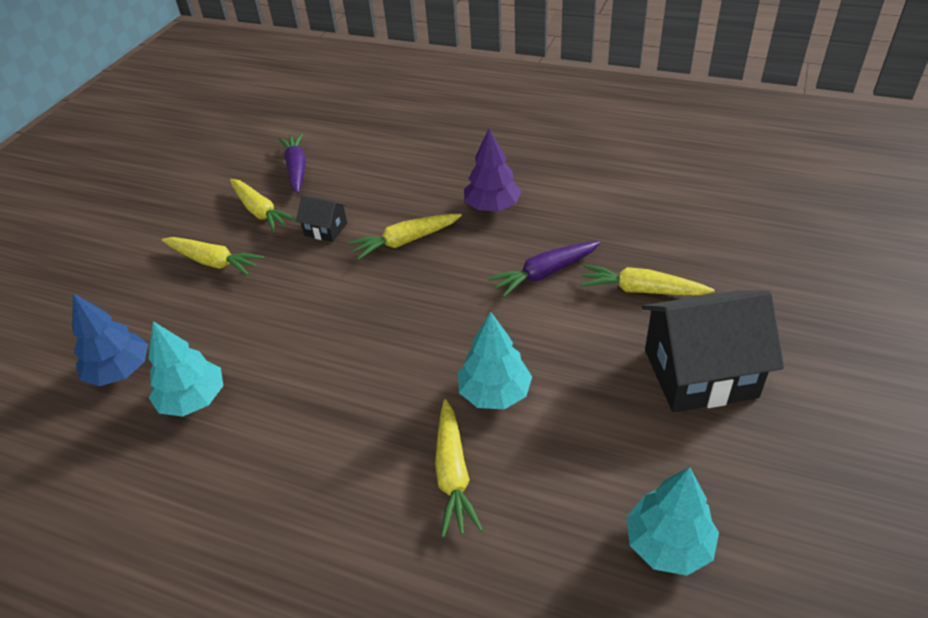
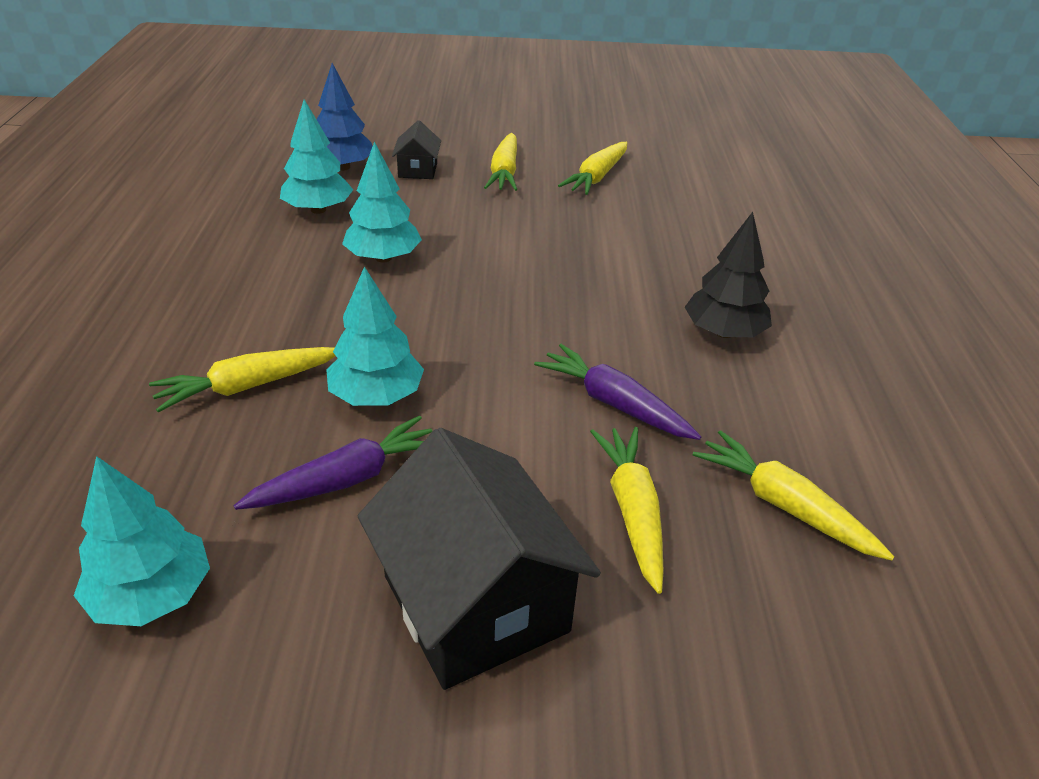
camera: 65 degrees right, 5 degrees down
purple carrot [278,133,306,194] -> purple carrot moved to [234,415,432,510]
black house [296,195,348,242] -> black house moved to [392,120,441,179]
yellow carrot [348,214,462,260] -> yellow carrot moved to [693,430,894,561]
purple tree [464,128,521,211] -> black tree [685,212,772,338]
none -> turquoise tree [342,142,422,263]

